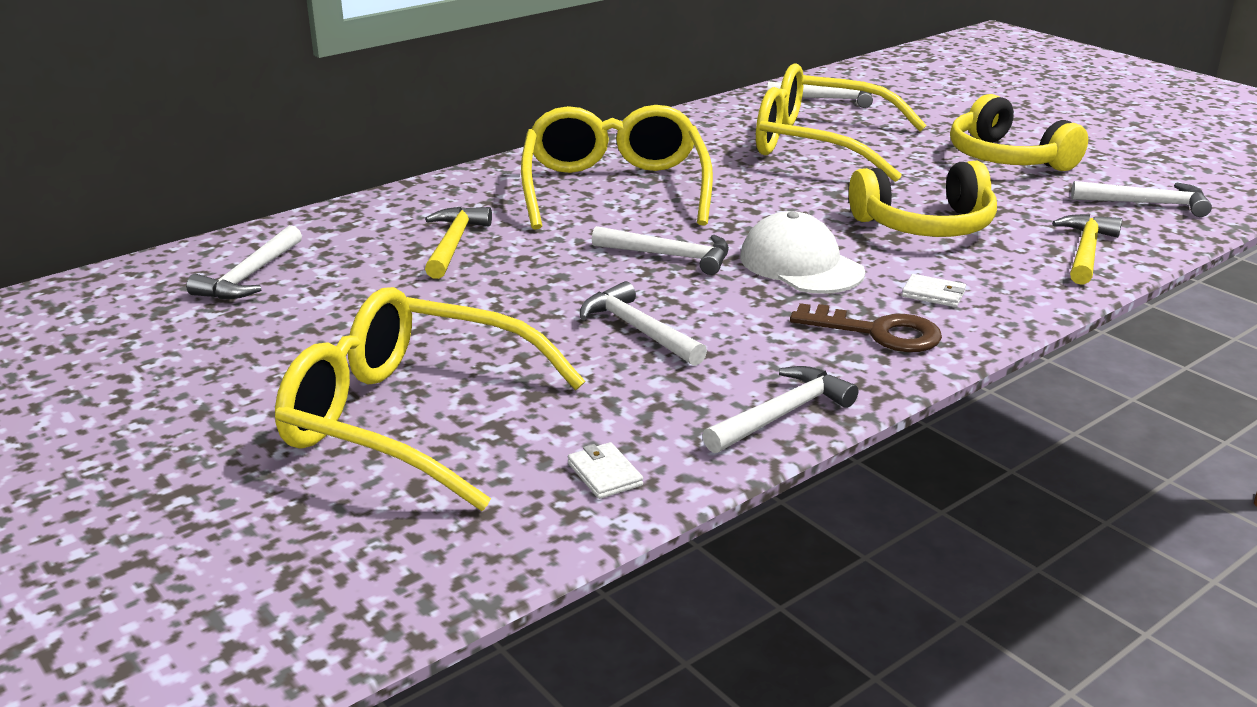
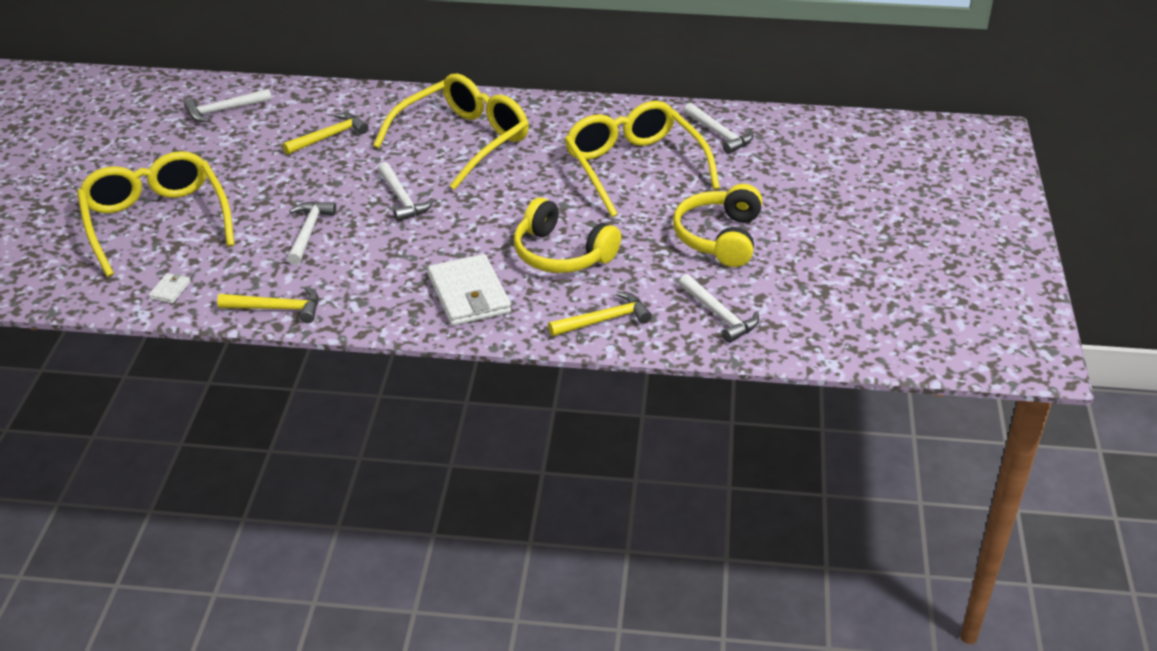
camera: 45 degrees right, 10 degrees up
white hammer [702,366,858,453] -> yellow hammer [217,286,319,323]
white cap [740,211,865,294] -> none
brown key [790,303,942,352] -> none
white wallet [902,274,966,307] -> white wallet [428,254,511,326], size x2.33

